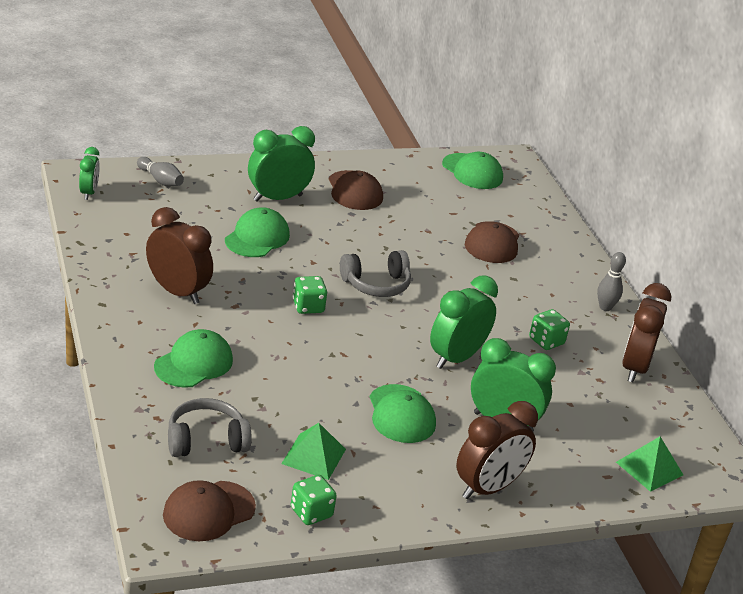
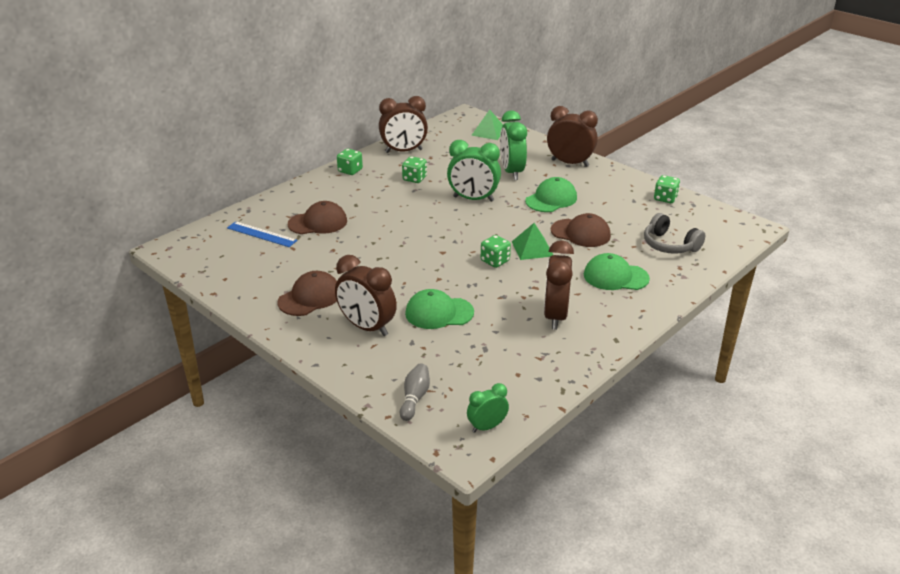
camera: 115 degrees left, 0 degrees up
brown cap [163,480,256,541] -> brown cap moved to [551,213,611,247]
green clock [248,126,315,202] -> brown clock [335,255,397,336]
green pyramid [281,423,346,480] -> green pyramid moved to [512,223,553,260]
grey headphones [340,250,411,297] -> none
green cap [442,152,503,189] -> none
grey bowling pin [597,252,626,311] -> green dice [337,149,363,175]
none -> blue ruler [227,221,298,247]

